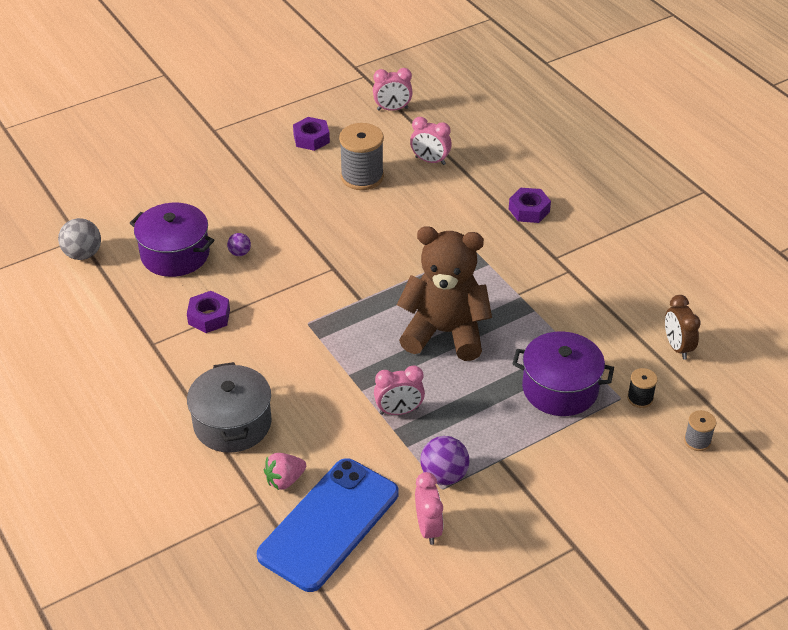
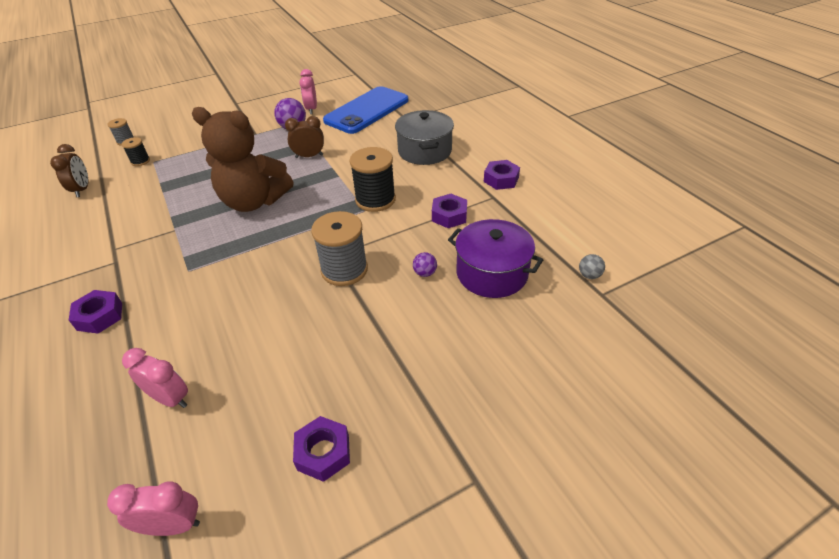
camera: 175 degrees left, 0 degrees up
grey ball [58,218,101,260] -> grey ball [579,254,605,279], size x0.57
pink strawberry [264,453,306,490] -> none
grey spool [339,123,384,190] -> grey spool moved to [311,211,368,286]
pink clock [374,365,425,415] -> brown clock [285,116,324,158]
purple pot [513,331,614,416] -> none
none -> black spool [350,147,396,212]
none -> purple nut [484,160,520,190]

